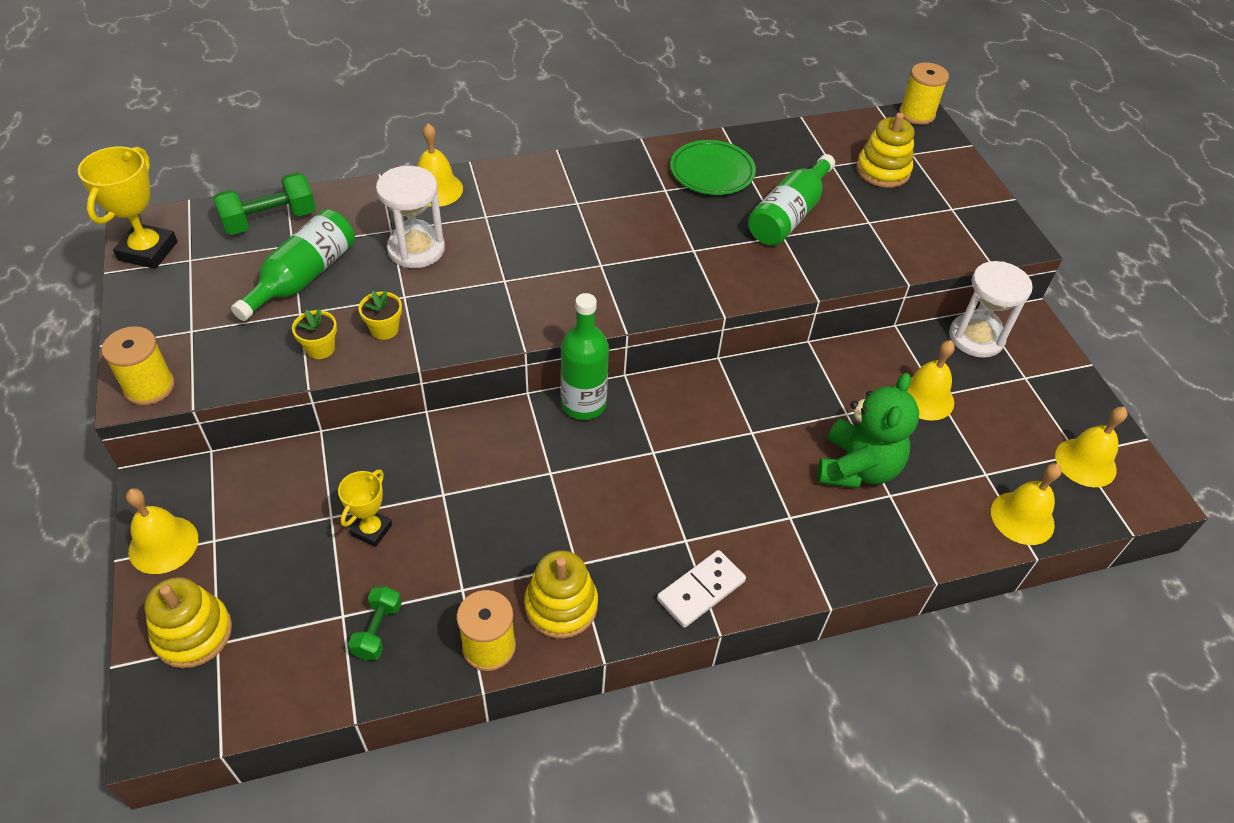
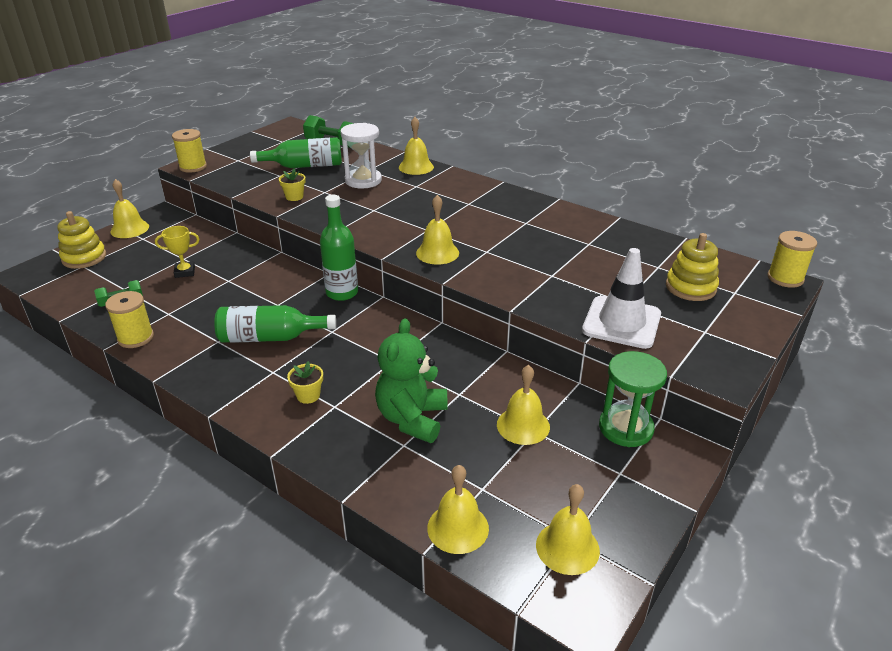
camera: 55 degrees right, 15 degrees down
yellow trophy [78,146,178,269] -> none
yellow flower pot [292,309,337,359] -> yellow flower pot moved to [287,361,323,404]
yellow stacking toy [524,550,598,638] -> none
white domino [657,550,746,628] -> none
green plate [670,140,756,195] -> none
green bottle [748,154,835,246] -> green bottle moved to [214,305,336,343]
green teddy bear [817,373,919,488] -> green teddy bear turned 120 degrees clockwise [375,318,448,443]
white hourglass [949,261,1033,358] -> green hourglass [599,351,667,447]
none -> yellow bell [416,195,459,265]
none -> white traffic cone [582,248,661,349]

